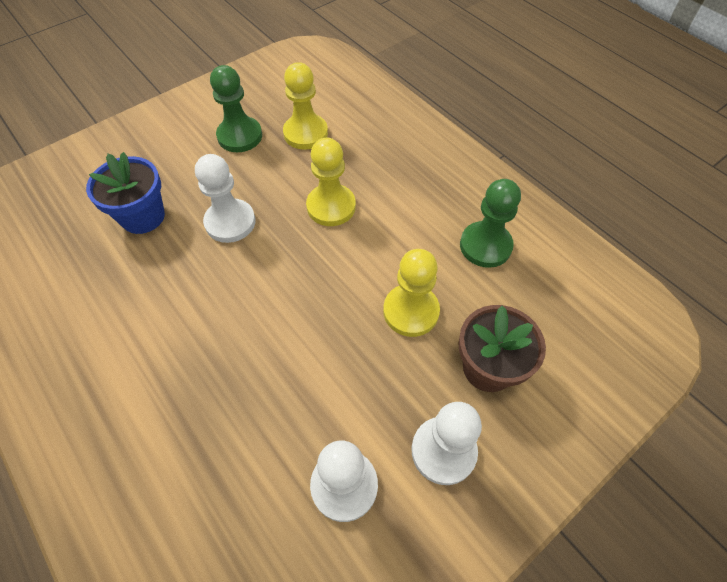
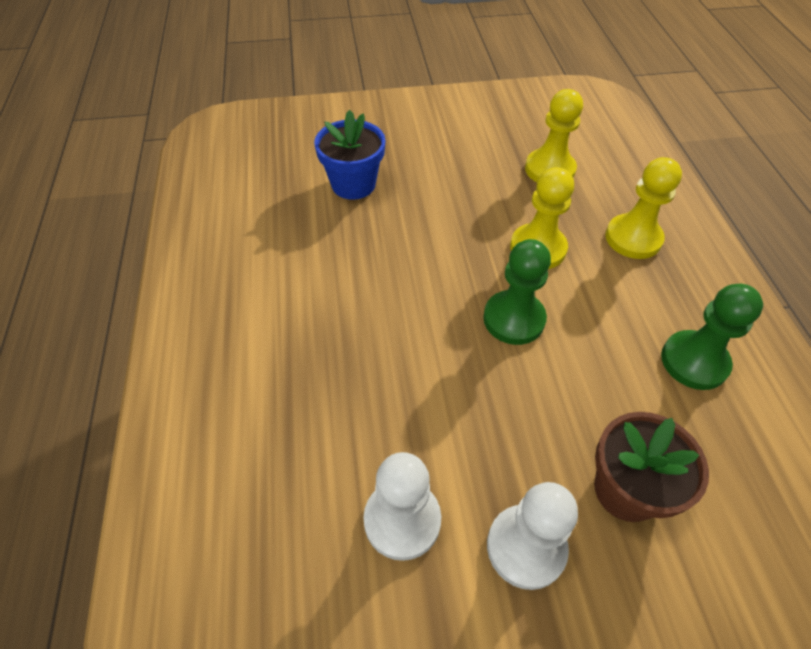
camera: 30 degrees right, 5 degrees down
white pawn [195,154,255,243] -> none
green pawn [210,65,262,152] -> green pawn moved to [483,239,551,345]
yellow pawn [383,249,440,337] -> yellow pawn moved to [605,157,682,259]

